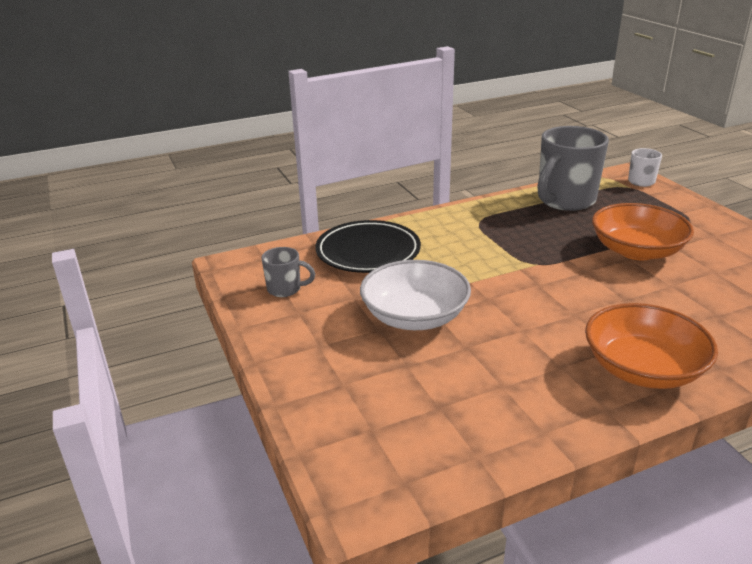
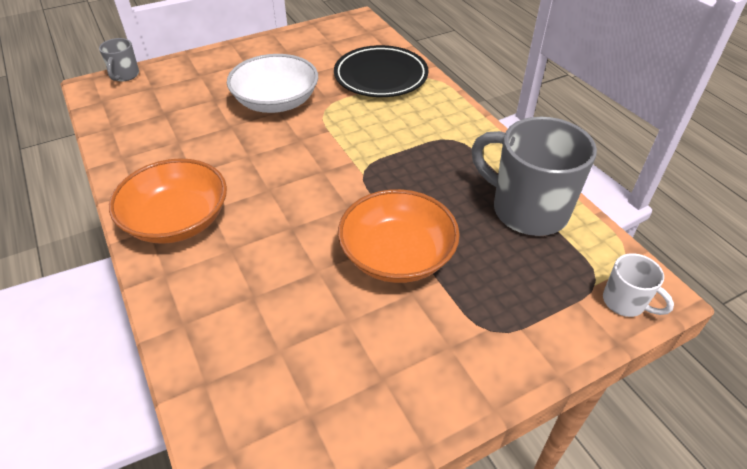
camera: 85 degrees right, 15 degrees up
grey mug [261,247,315,297] -> grey mug moved to [99,38,139,82]

